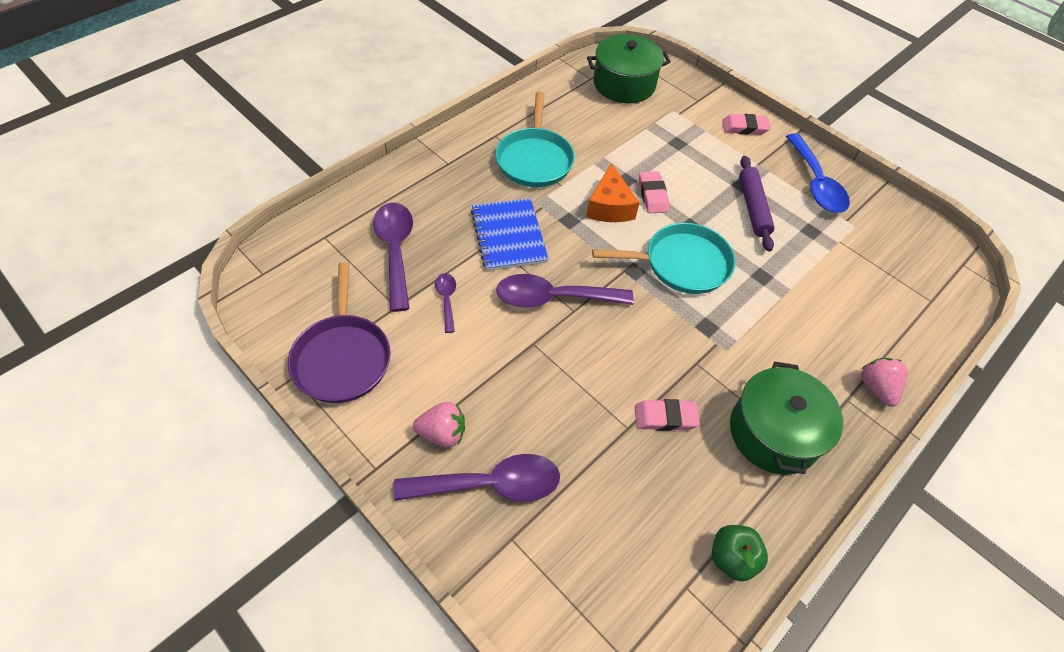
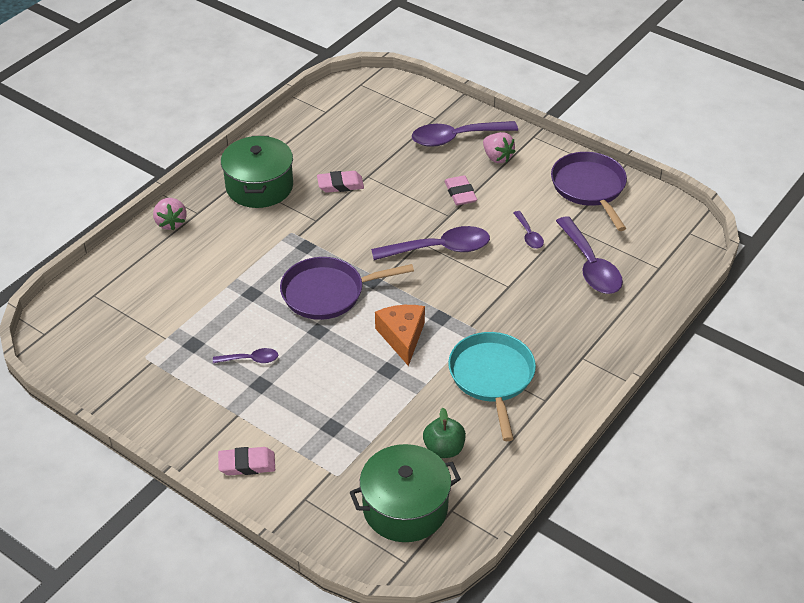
camera: 175 degrees right, 10 degrees down
pink strawberry [413,402,465,448] -> pink strawberry turned 120 degrees counterclockwise [483,132,516,163]
blue notebook [471,198,549,271] -> none
turquoise pan [592,223,735,294] -> purple pan [280,257,414,320]
pink eraser [639,171,669,213] -> pink eraser moved to [445,175,477,205]
green apple [712,525,768,581] -> green apple moved to [423,408,466,458]
purple rolling pin [739,156,775,252] -> purple spoon [213,348,278,363]
blue spoon [786,133,850,213] -> none

